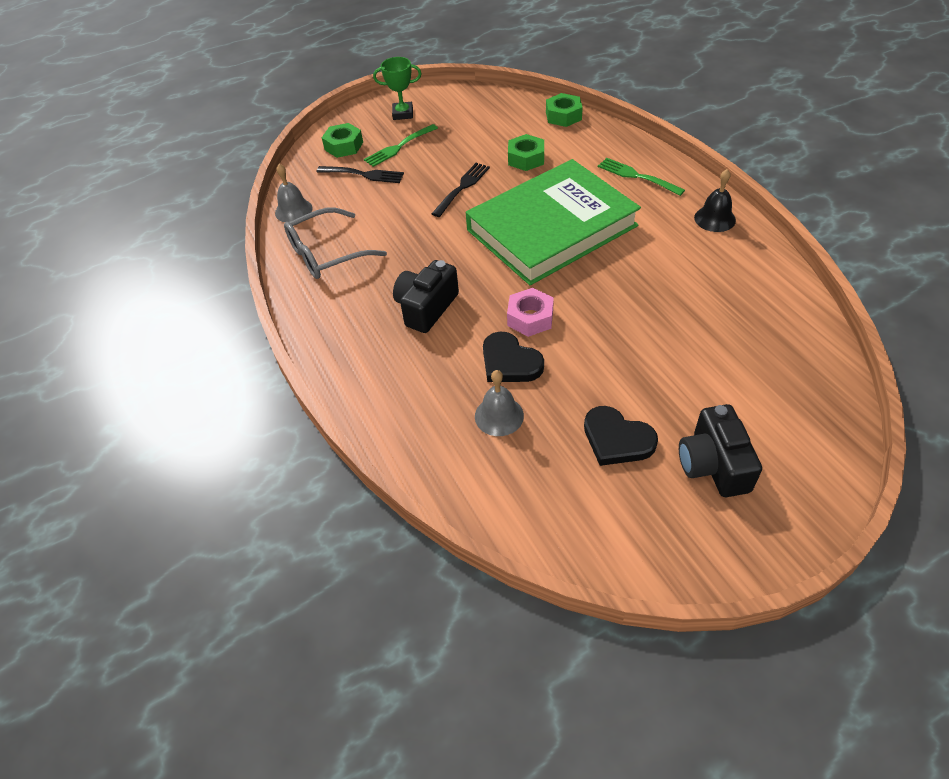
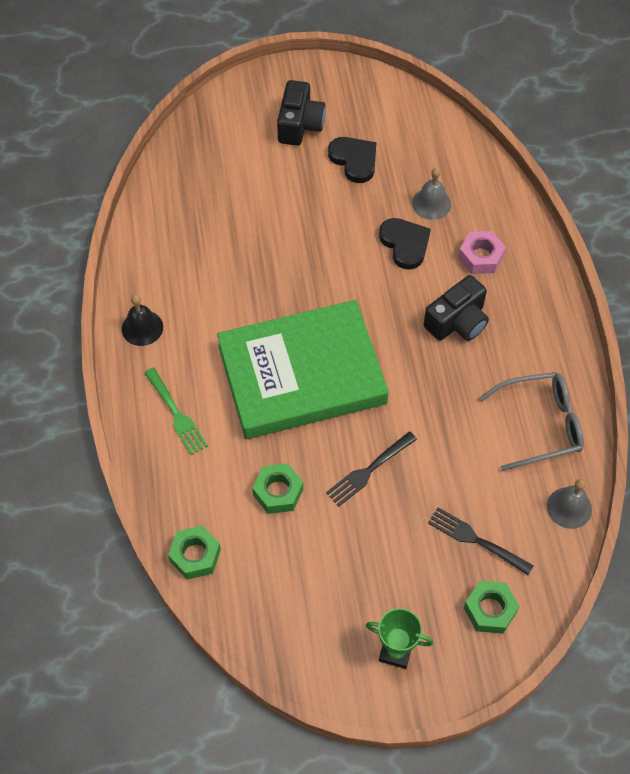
camera: 165 degrees left, 10 degrees up
green fork [364,124,438,167] -> none
pink nut [507,288,554,337] -> pink nut moved to [458,231,506,274]

